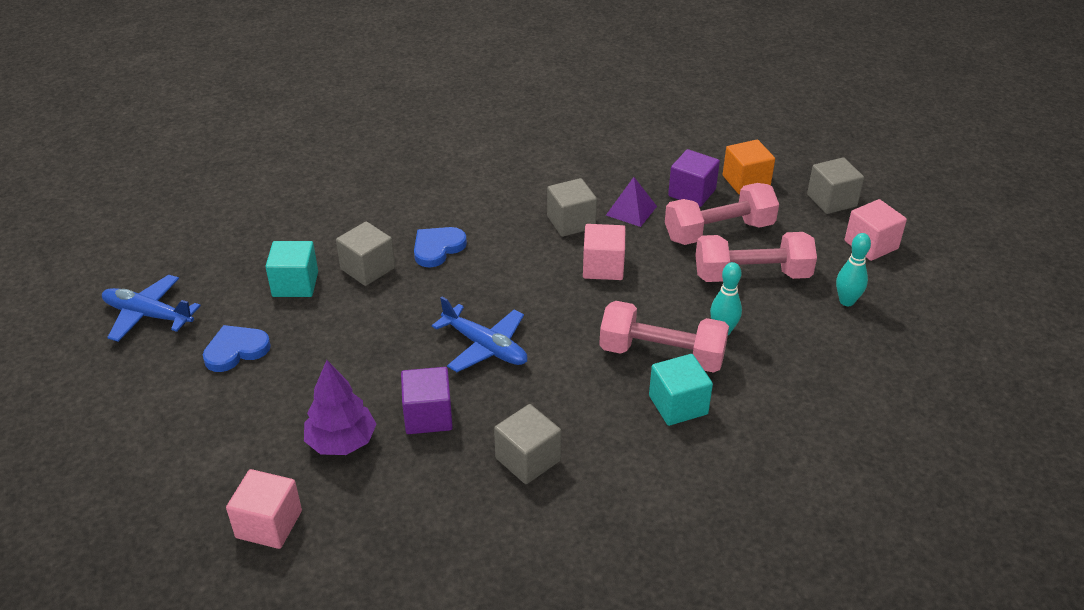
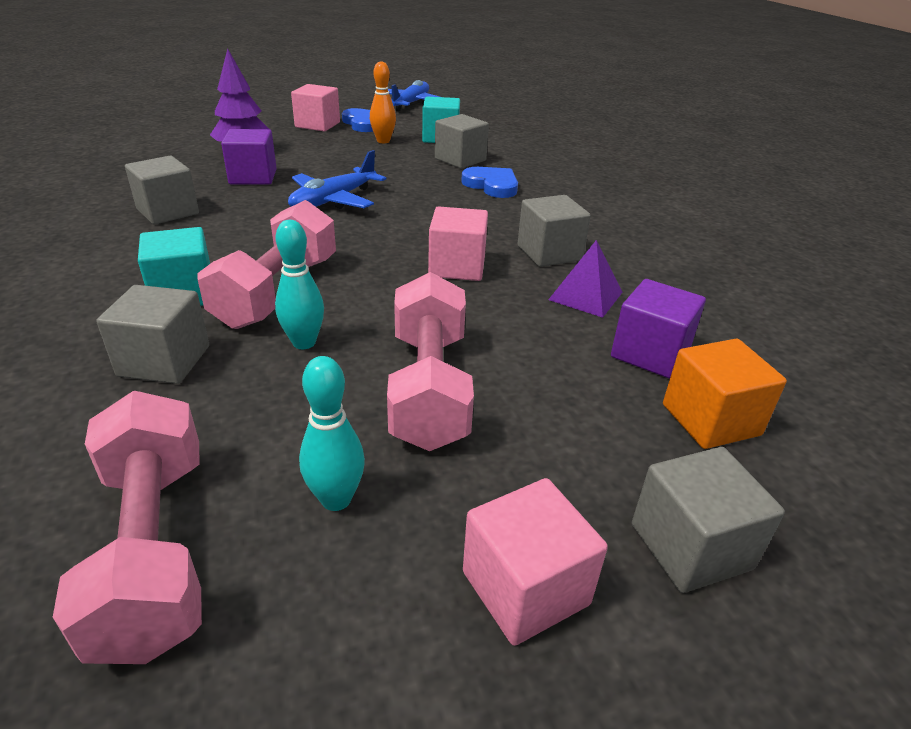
camera: 90 degrees right, 5 degrees down
pink cube [226,469,302,549] -> pink cube moved to [291,84,340,132]
pink dumbbell [665,183,779,245] -> pink dumbbell moved to [53,391,202,664]
none -> grey cube [96,285,209,384]
none -> orange bowling pin [370,61,396,143]

